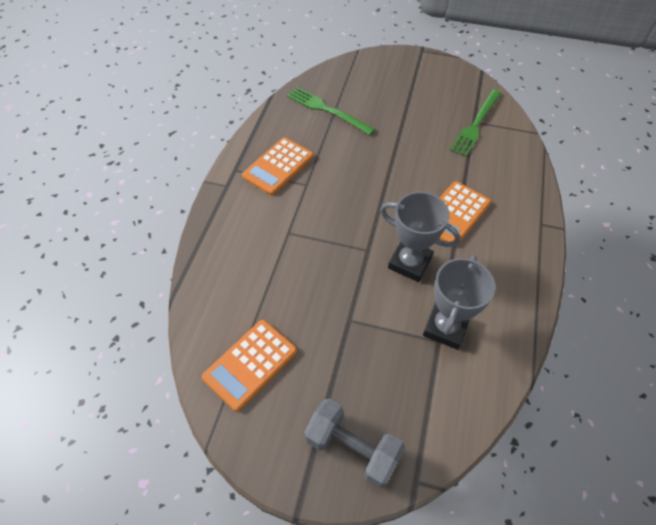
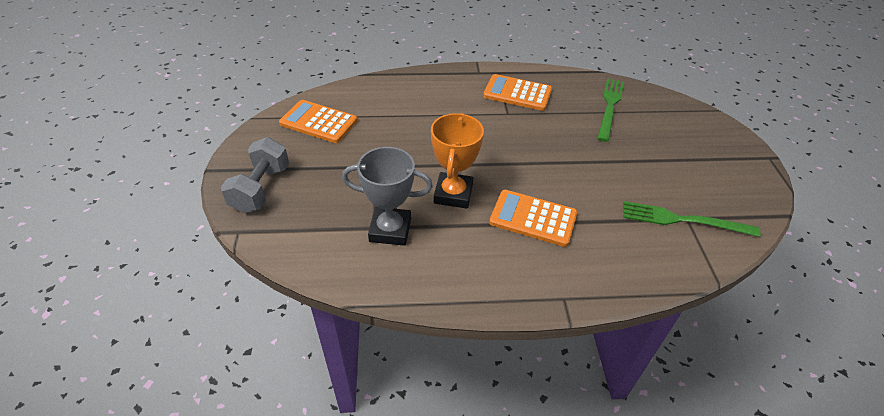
camera: 70 degrees right, 10 degrees down
grey trophy [380,192,460,282] -> orange trophy [431,113,484,209]

